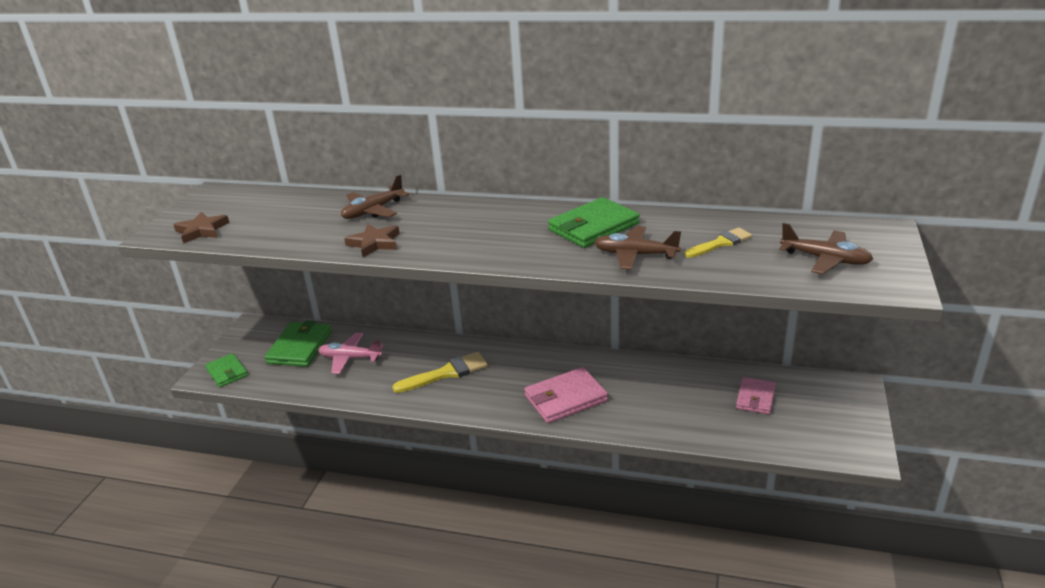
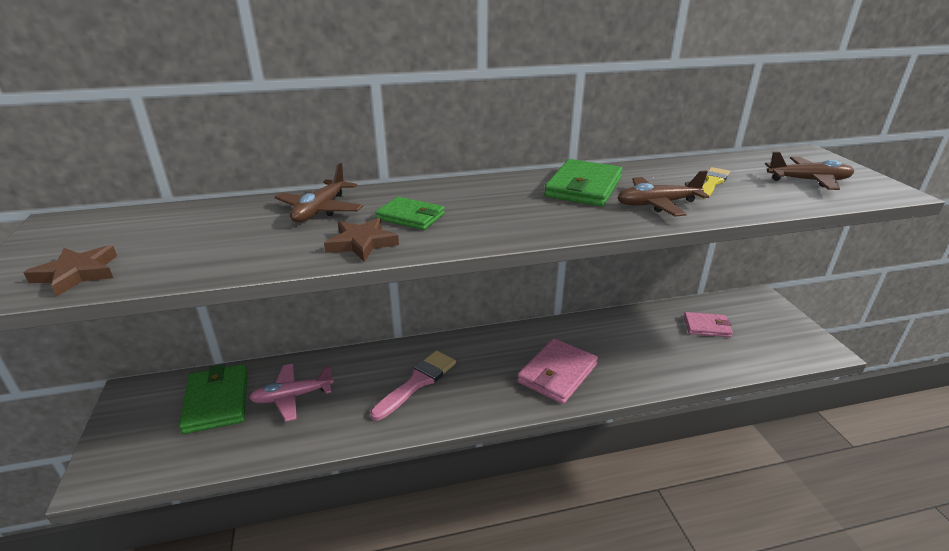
camera: 30 degrees left, 0 degrees up
green wallet [205,353,248,387] -> green wallet moved to [375,197,445,230]
yellow brush [392,352,488,393] -> pink brush [370,350,456,421]
pink wallet [736,377,776,414] -> pink wallet turned 75 degrees counterclockwise [684,312,733,337]

